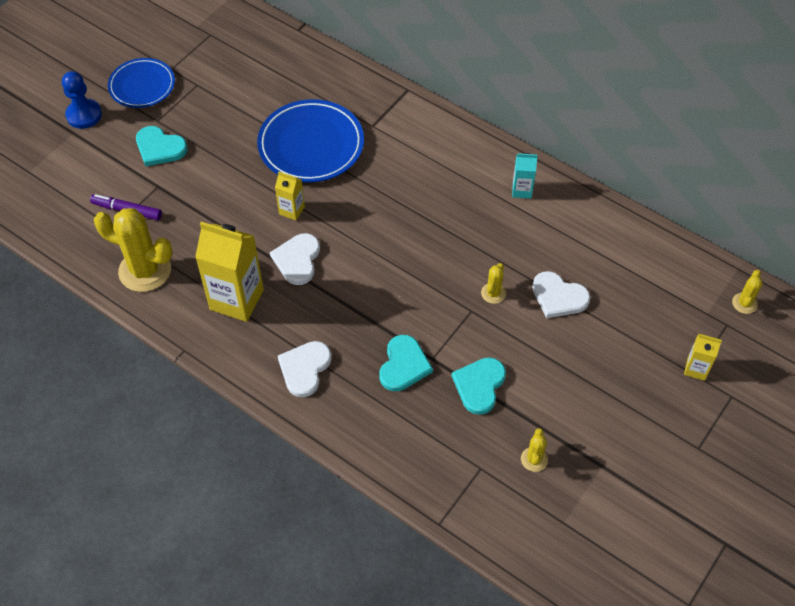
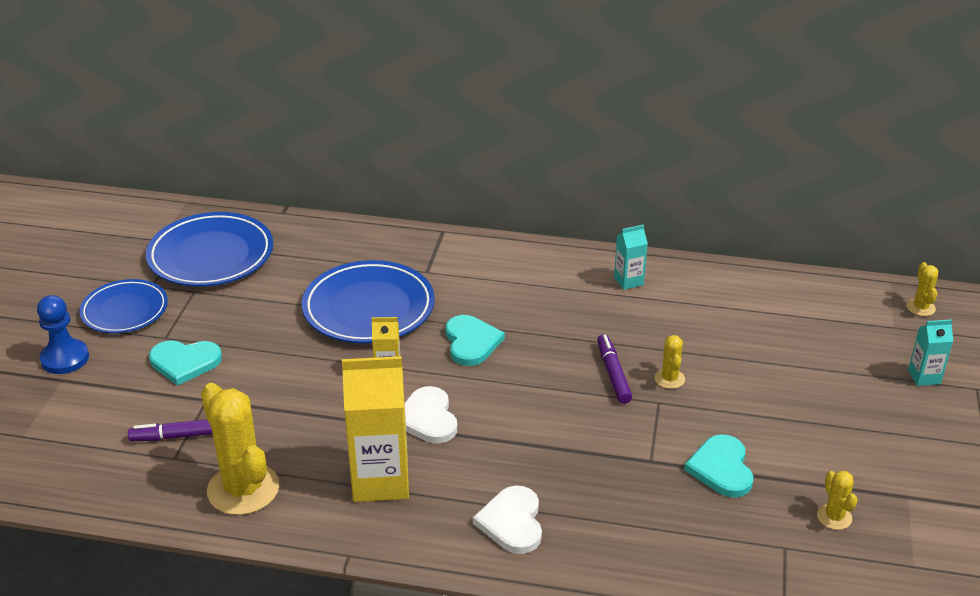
camera: 25 degrees left, 20 degrees down
yellow cactus [94,208,173,292] -> yellow cactus turned 60 degrees clockwise [201,383,279,515]
turquoise heart [379,335,433,391] -> turquoise heart moved to [445,315,505,366]
white heart [532,271,590,318] -> none
yellow carton [684,333,722,381] -> turquoise carton [908,319,953,386]
none -> blue plate [146,212,273,287]
none -> purple marker [597,334,632,404]

